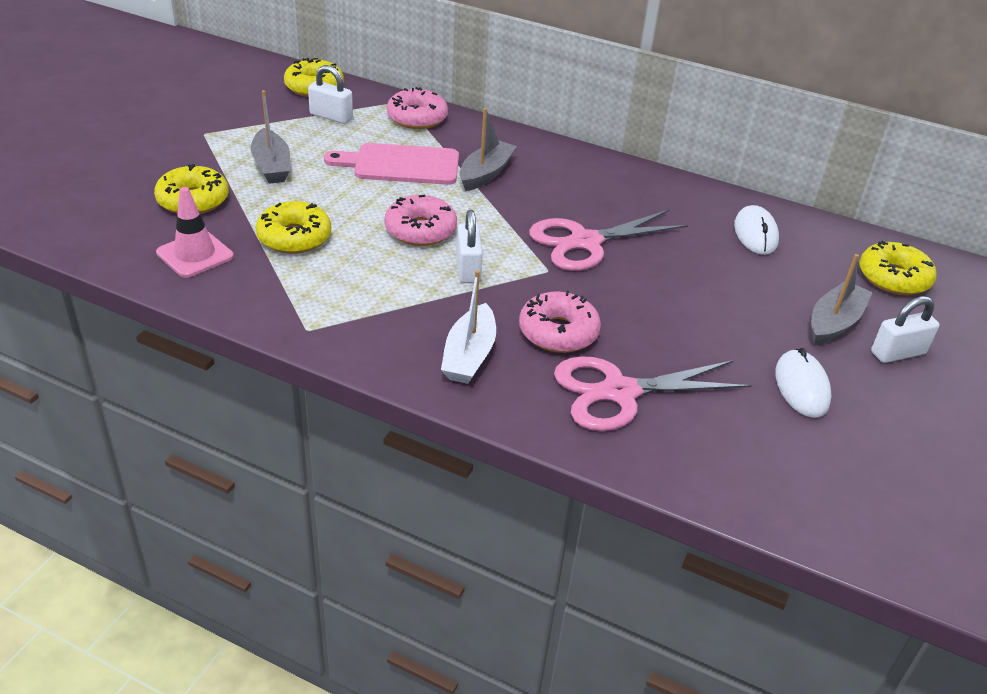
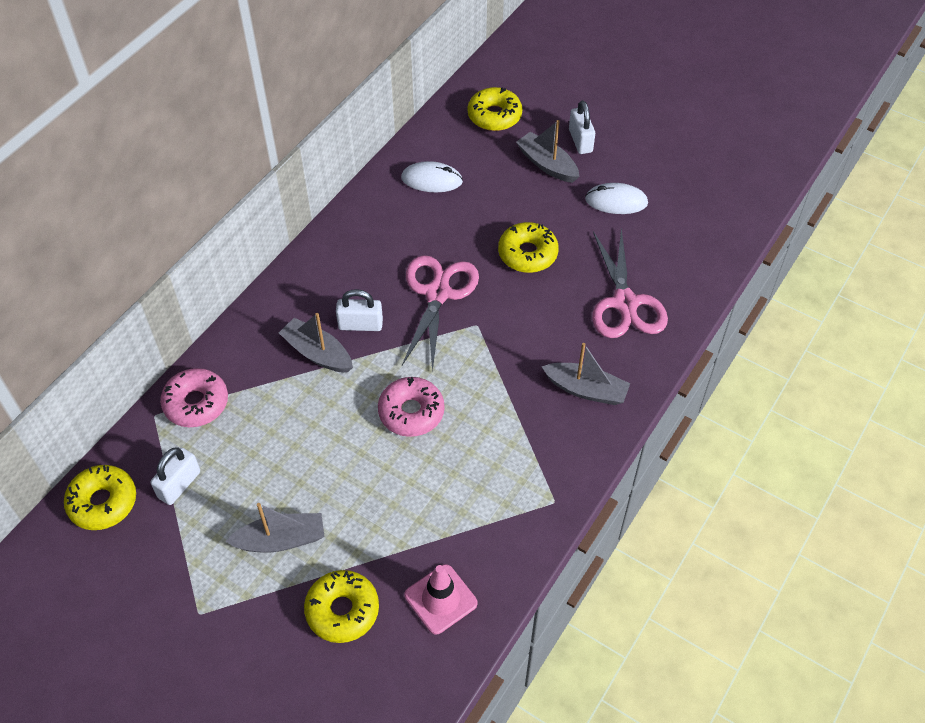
camera: 80 degrees left, 15 degrees up
yellow donut [256,201,331,254] -> yellow donut moved to [498,222,559,273]
pink cutting board [324,143,459,185] -> none
white boat [441,270,496,384] -> grey boat [542,343,630,405]
white padlock [456,210,483,283] -> white padlock moved to [336,289,383,331]
pink donut [519,291,601,353] -> none
pink scissors [529,210,688,271] -> pink scissors turned 150 degrees counterclockwise [402,255,479,372]

